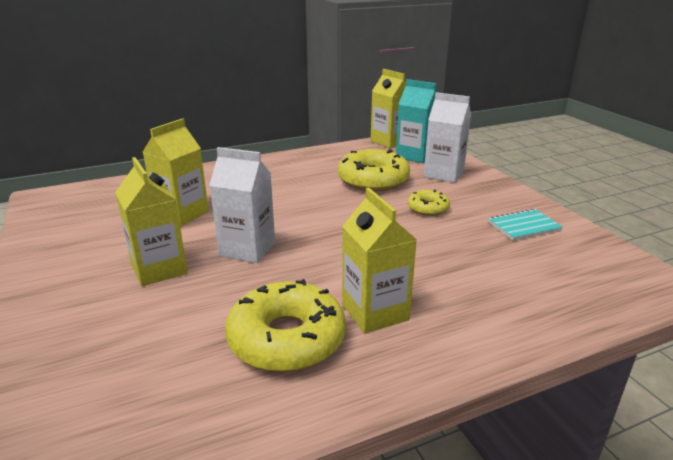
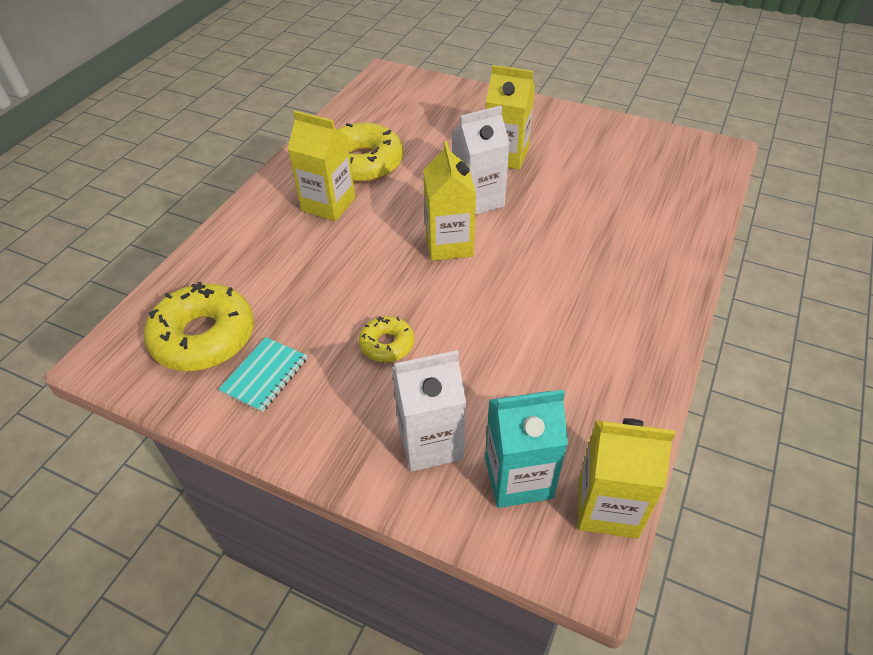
camera: 140 degrees right, 20 degrees up
yellow carton [143,118,209,226] -> yellow carton moved to [423,141,476,261]
yellow donut [338,149,410,192] -> yellow donut moved to [144,282,254,371]

